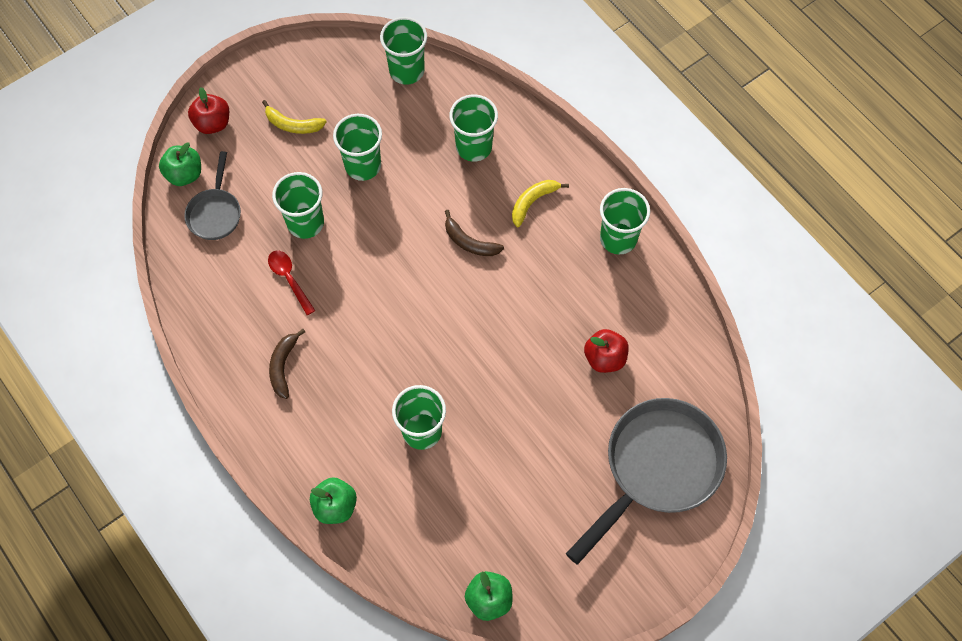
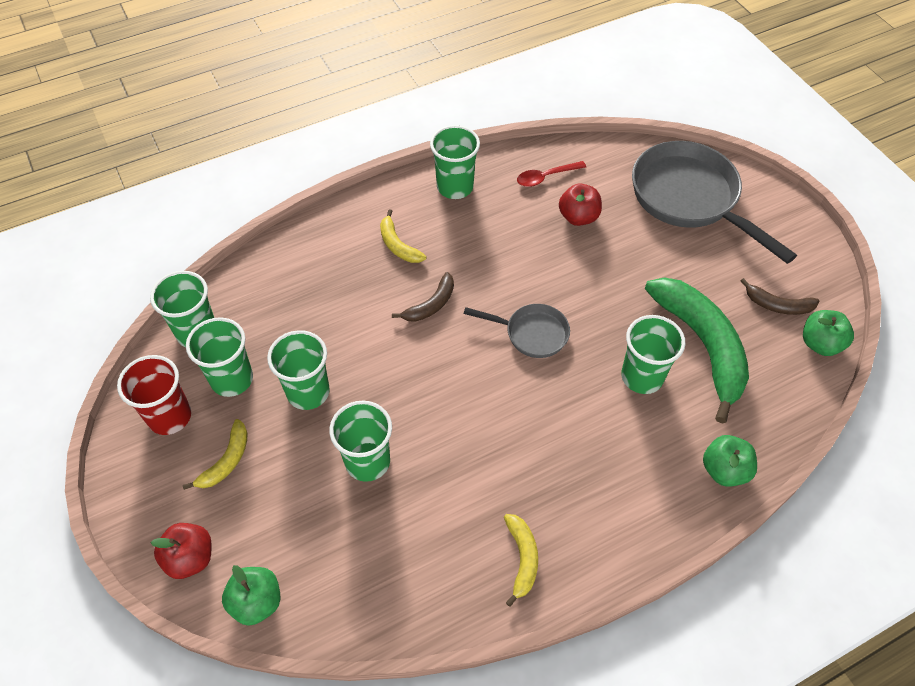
camera: 80 degrees left, 10 degrees down
grey pan [184,151,241,240] -> grey pan moved to [464,304,570,358]
red spoon [268,250,316,315] -> red spoon moved to [517,161,586,187]
brown banana [269,329,305,399] -> brown banana moved to [740,278,819,315]
green cup [449,95,498,162] -> green cup moved to [186,317,253,397]
none -> red cup [117,355,191,435]
none -> yellow banana [504,514,538,607]
none -> green banana [645,277,749,424]

